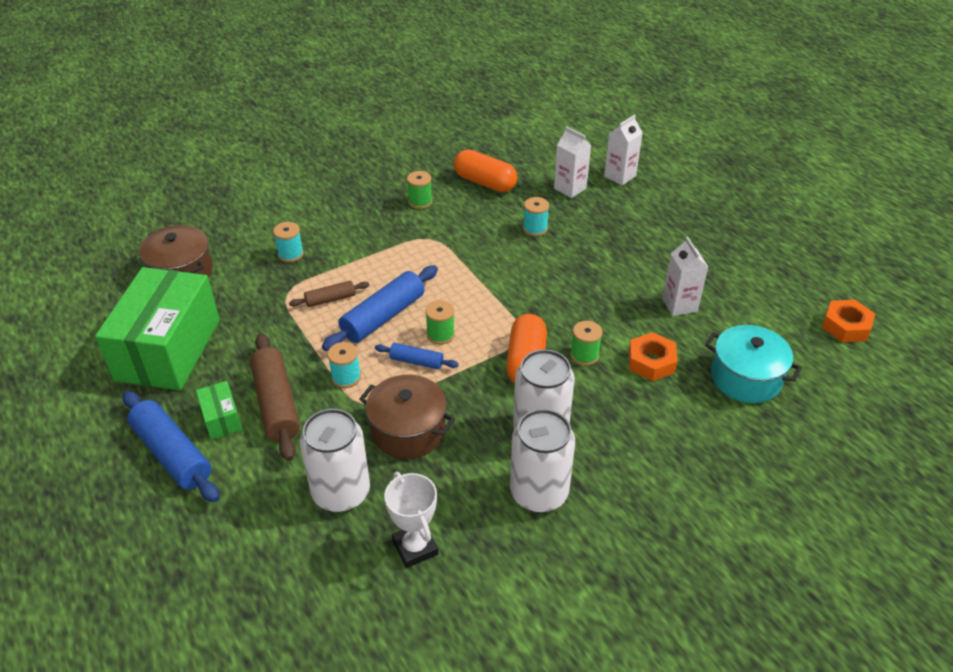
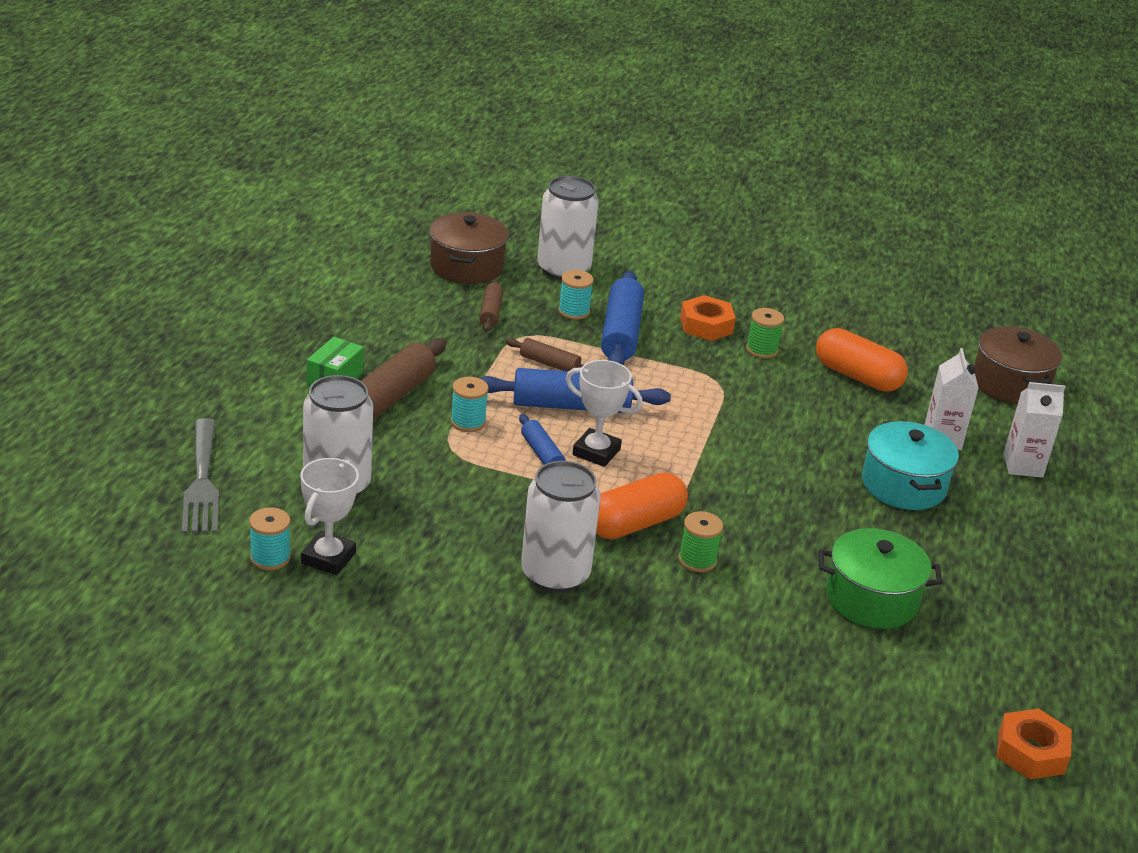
camera: 45 degrees right, 10 degrees down
green box [95,267,220,390] -> none
blue rolling pin [123,391,220,502] -> blue rolling pin moved to [601,271,644,365]
brown pot [359,375,455,459] -> brown pot moved to [974,326,1062,404]
green spool [425,300,455,345] -> white trophy [566,360,643,467]
orange capsule [454,149,517,192] -> orange capsule turned 45 degrees counterclockwise [816,328,908,392]
white can [510,409,575,513] -> white can moved to [537,176,599,281]
turquoise spool [523,197,549,236] -> turquoise spool moved to [249,507,291,570]
orange nut [629,332,678,381] -> orange nut moved to [680,295,736,341]
white carton [662,237,708,316] -> green pot [818,528,942,629]
turquoise pot [705,325,802,403] -> turquoise pot moved to [862,421,959,510]
none -> grey fork [182,418,219,534]
none -> brown rolling pin [479,279,503,332]

